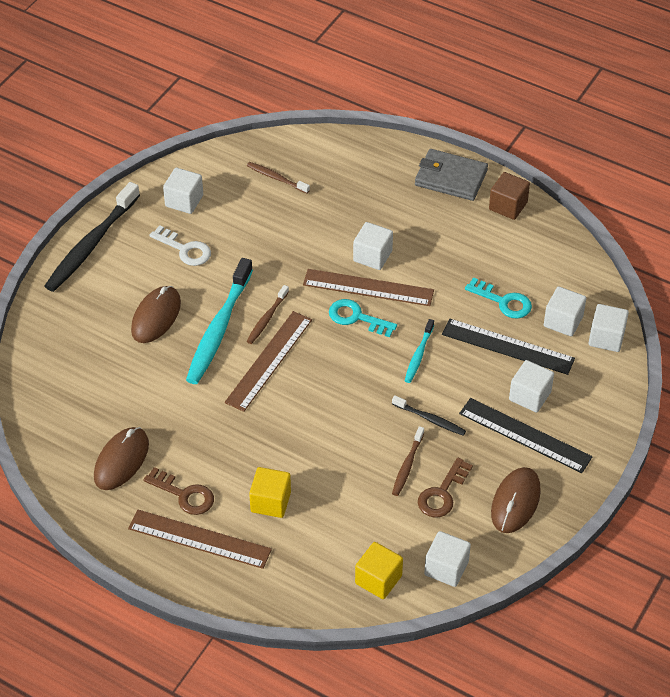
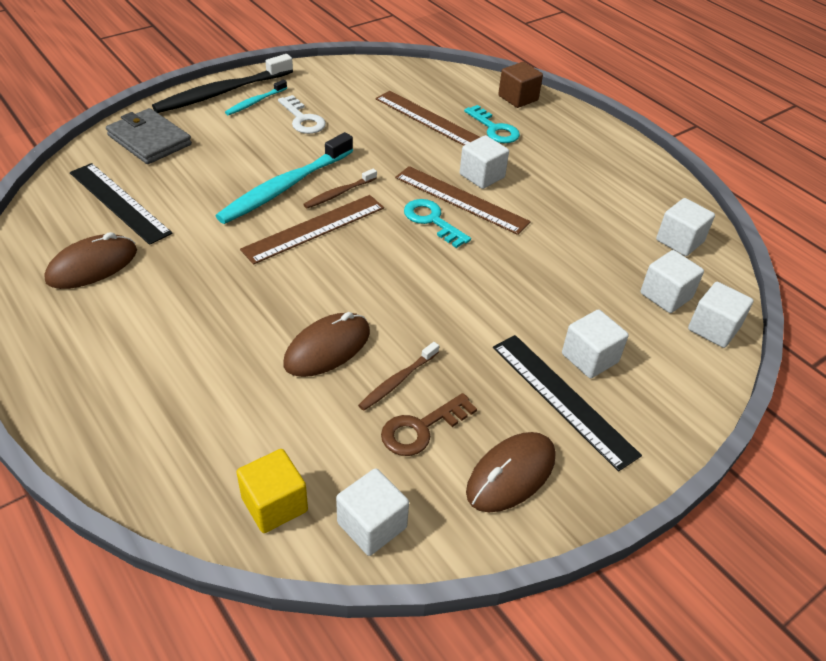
camera: 20 degrees right, 5 degrees down
brown ruler [128,509,272,569] -> brown ruler moved to [375,91,480,146]
brown mouse [131,286,181,343] -> brown mouse moved to [283,312,370,377]
brown key [144,467,214,515] -> none
white cube [163,168,203,214] -> white cube moved to [656,198,715,256]
brown toothbrush [247,162,310,194] -> none
yellow cube [249,467,291,518] -> none
black toothbrush [392,395,466,436] -> none
turquoise toothbrush [405,319,434,383] -> turquoise toothbrush moved to [225,80,287,115]
grey wallet [415,149,488,201] -> grey wallet moved to [106,108,192,164]
black ruler [442,318,575,375] -> black ruler moved to [70,163,172,245]
turquoise key [465,277,532,319] -> turquoise key moved to [464,105,520,143]
brown cube [489,172,530,220] -> brown cube moved to [498,62,543,108]

